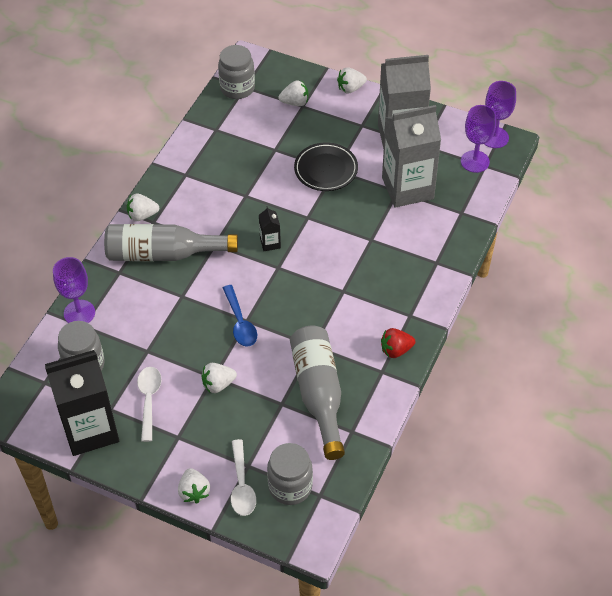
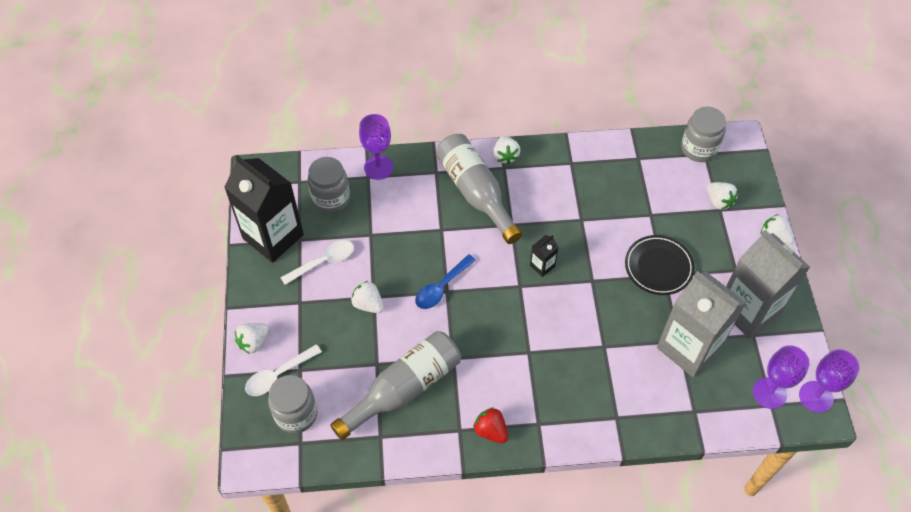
camera: 60 degrees right, 5 degrees up
white strawberry [127,193,159,221] -> white strawberry turned 150 degrees counterclockwise [493,136,520,164]

